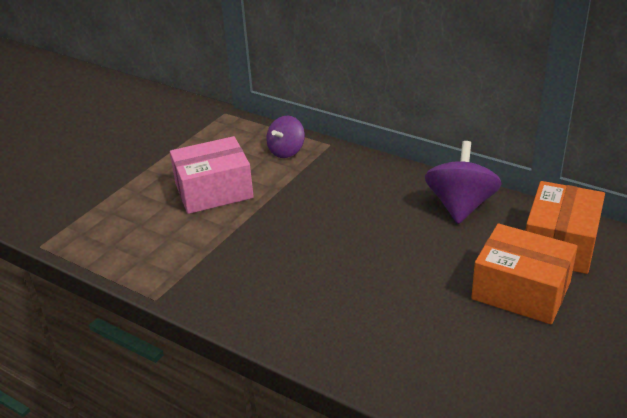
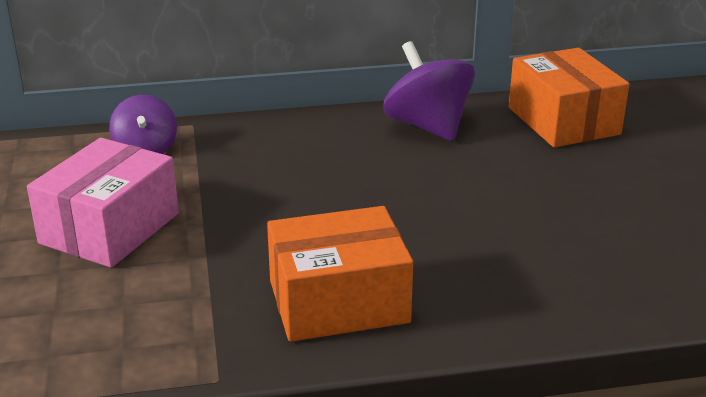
camera: 45 degrees left, 5 degrees down
orange box [471,224,577,324] -> orange box moved to [267,206,413,342]

